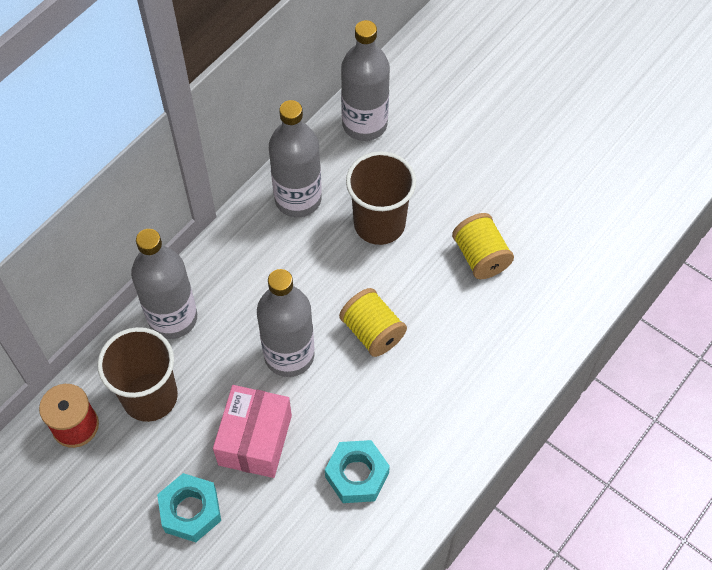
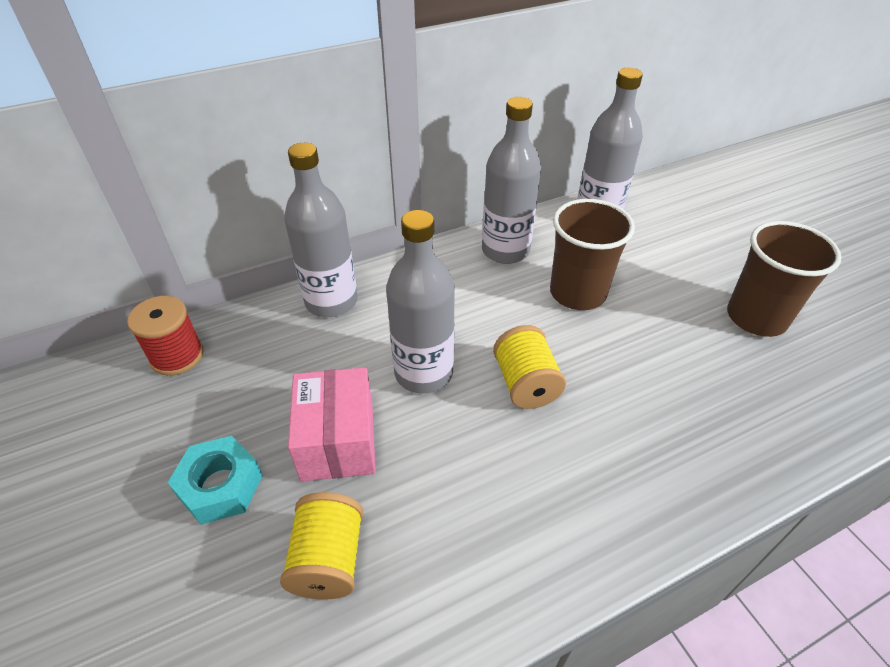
camera: 25 degrees right, 15 degrees down
brown cup [97,327,178,422] -> brown cup moved to [727,221,842,337]
pink box [213,385,292,478] -> pink box turned 45 degrees counterclockwise [288,367,376,482]
turquoise nut [325,440,390,503] -> none
yellow spool [452,213,514,279] -> yellow spool moved to [280,492,363,600]

